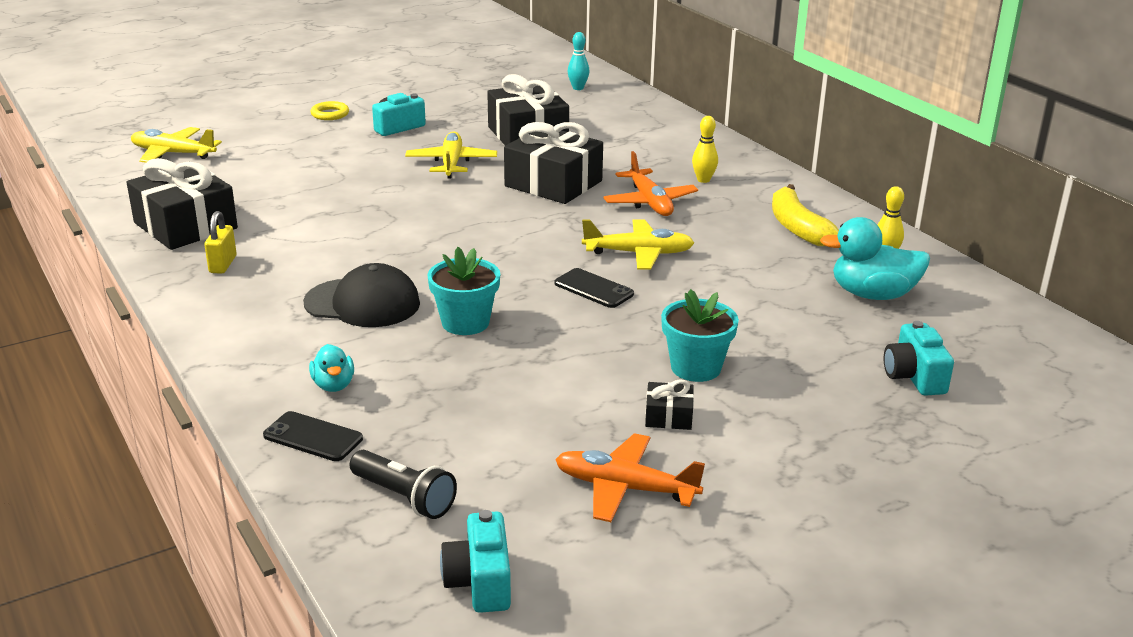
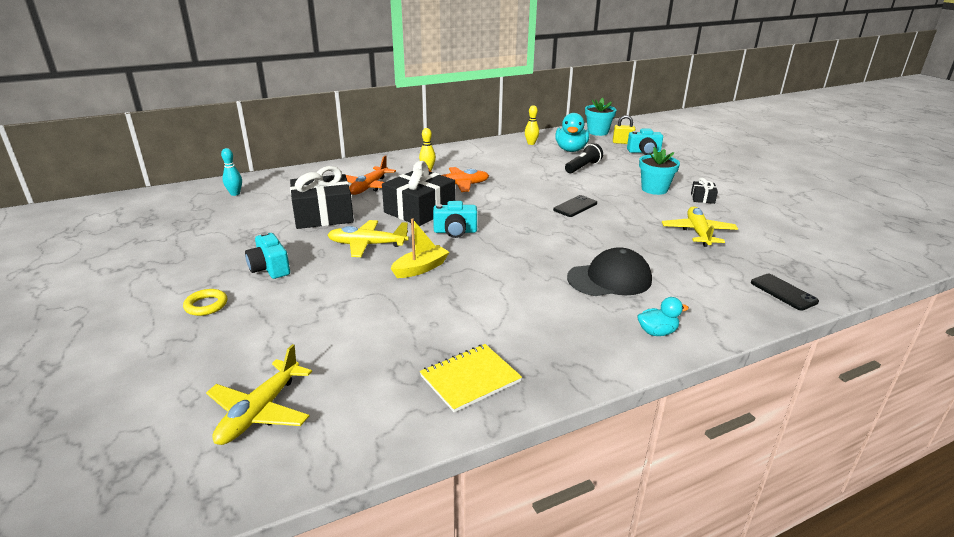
camera: 85 degrees left, 0 degrees up
black gift [127,158,238,250] -> yellow notebook [420,344,522,412]
yellow padlock [204,211,237,274] -> yellow padlock moved to [613,115,635,144]
black phone [263,411,363,461] -> black phone turned 60 degrees counterclockwise [751,274,819,310]
black cap [303,263,420,327] -> black cap turned 60 degrees clockwise [567,247,652,296]
turquoise duck [309,344,354,392] -> turquoise duck moved to [637,297,689,336]
black flashlight [350,450,457,519] -> black flashlight moved to [565,143,603,173]
turquoise flower pot [427,247,500,335] -> turquoise flower pot moved to [585,97,616,136]
turquoise camera [440,510,511,613] -> turquoise camera moved to [433,201,477,238]
orange plane [555,433,705,522] -> orange plane moved to [346,155,396,195]
yellow plane [582,219,694,270] -> yellow plane moved to [662,206,738,247]
yellow banana [772,184,839,246] -> none
none -> yellow boat [390,218,449,278]

